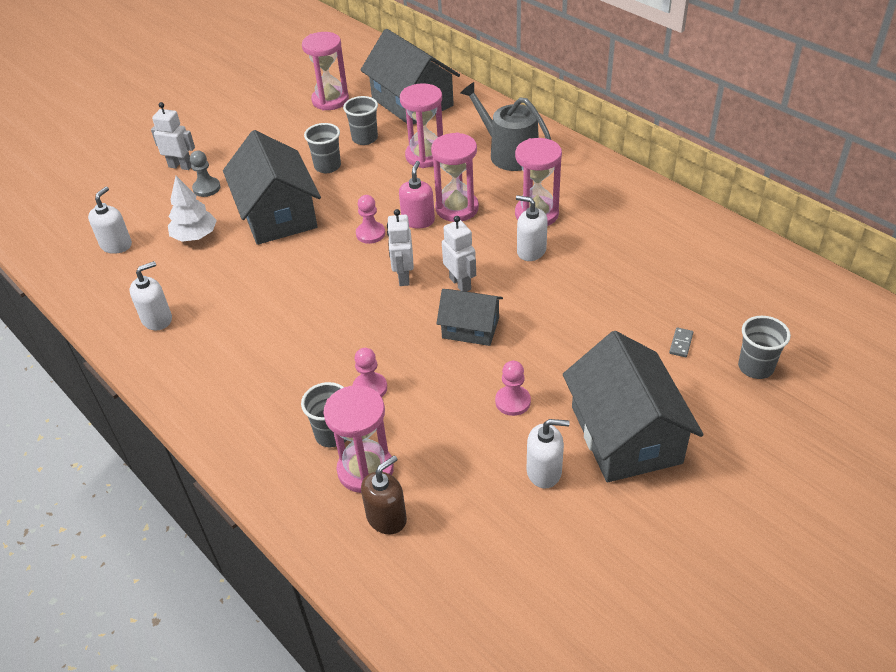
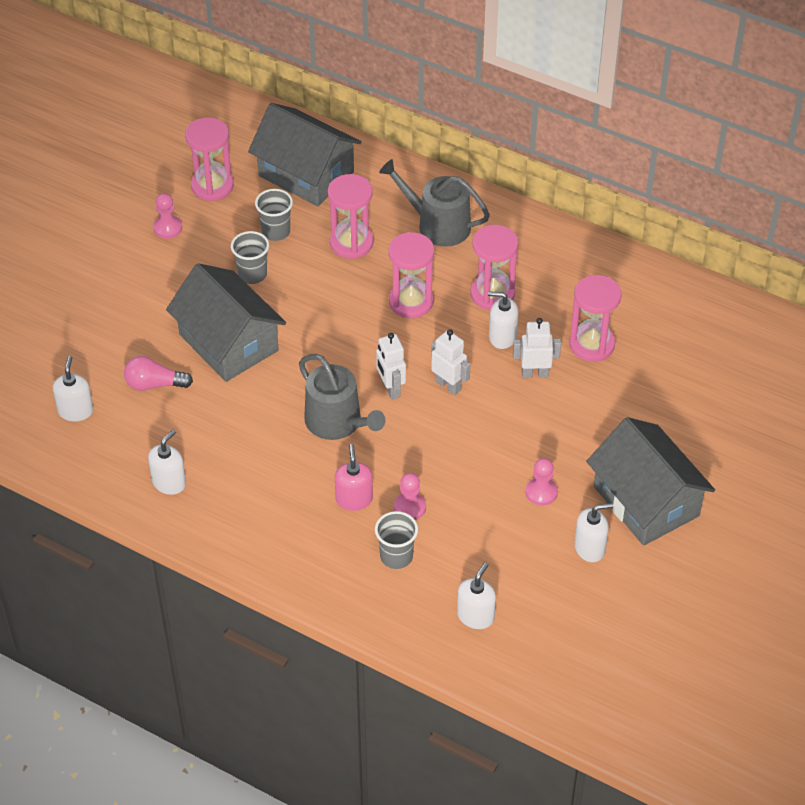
camera: 20 degrees left, 5 degrees up
white robot [151,102,195,170] -> white robot moved to [513,318,561,378]
white tree [168,176,217,242] -> pink light bulb [124,356,193,391]
grey pawn [190,151,221,197] -> none
pink hourglass [323,385,394,493] -> pink hourglass moved to [569,275,622,362]
pink pawn [356,195,385,244] -> pink pawn moved to [153,193,182,239]
brown soap dispenser [361,455,407,534] -> white soap dispenser [457,562,496,629]
pink soap dispenser [399,161,435,228] -> pink soap dispenser moved to [335,444,373,511]
grey house [436,289,503,346] -> none
grey domino [669,327,693,357] -> none
grey cup [738,316,791,379] -> none
none -> grey watering can [299,354,385,440]

